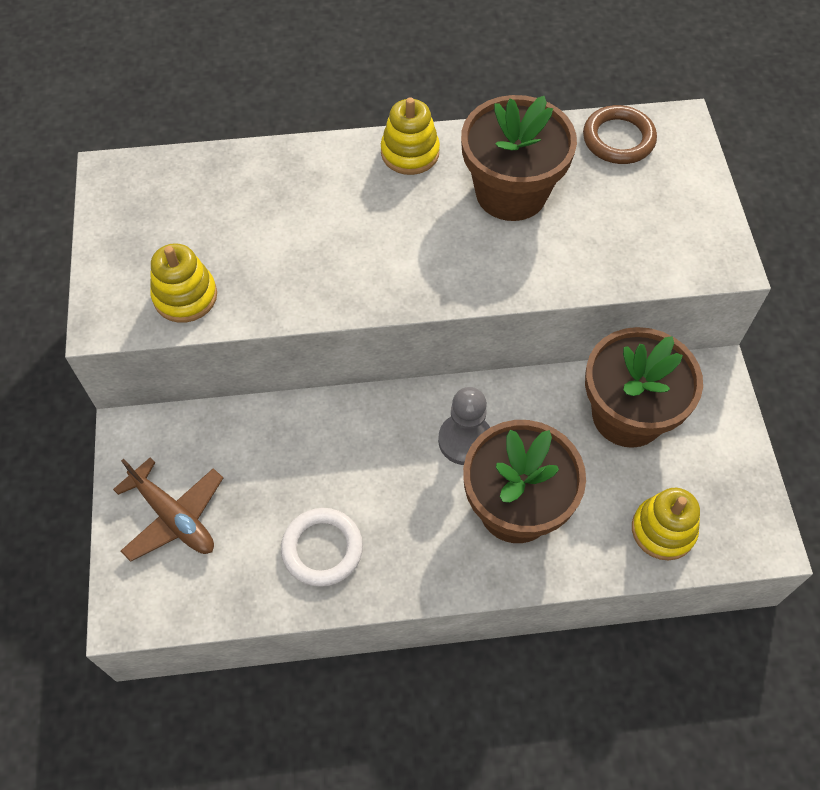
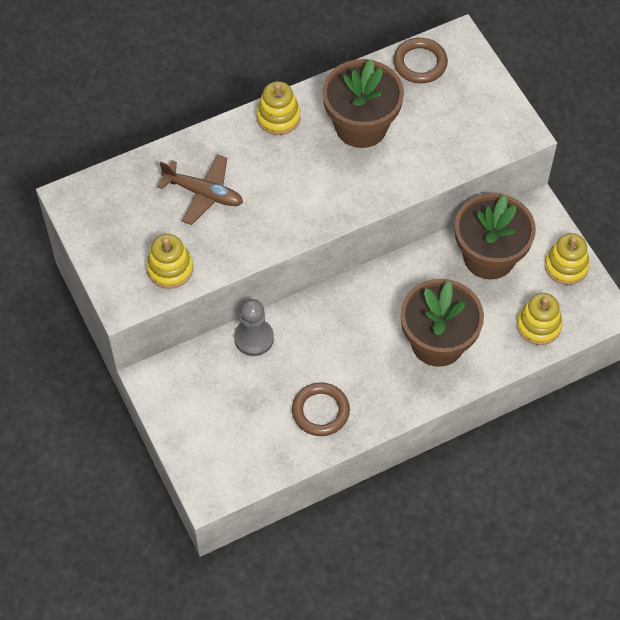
camera: 20 degrees left, 0 degrees up
brown plane [113,457,223,562] -> brown plane moved to [157,155,243,225]
white ring [281,508,363,587] -> brown ring [292,382,350,436]
grey pawn [438,387,490,465] -> grey pawn moved to [234,299,274,356]
none -> yellow stacking toy [545,233,590,285]

